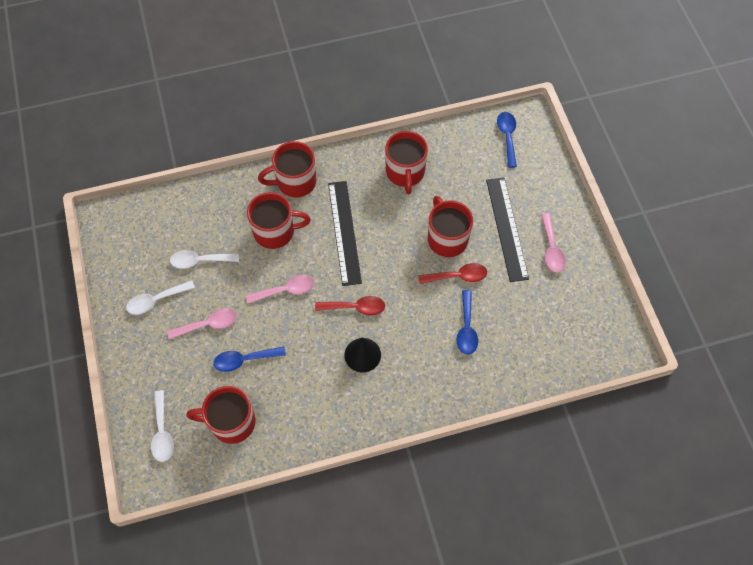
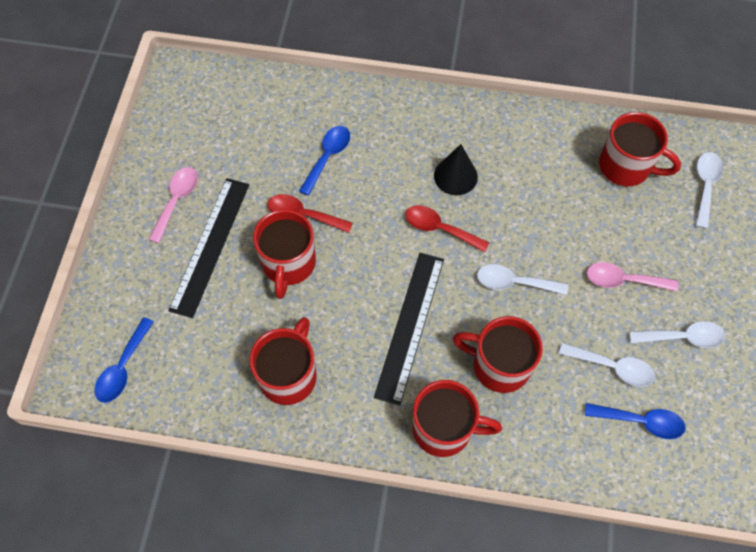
camera: 155 degrees left, 0 degrees up
blue spoon [213,347,286,372] -> blue spoon moved to [585,403,686,439]
pink spoon [246,275,314,304] -> white spoon [477,264,568,295]

